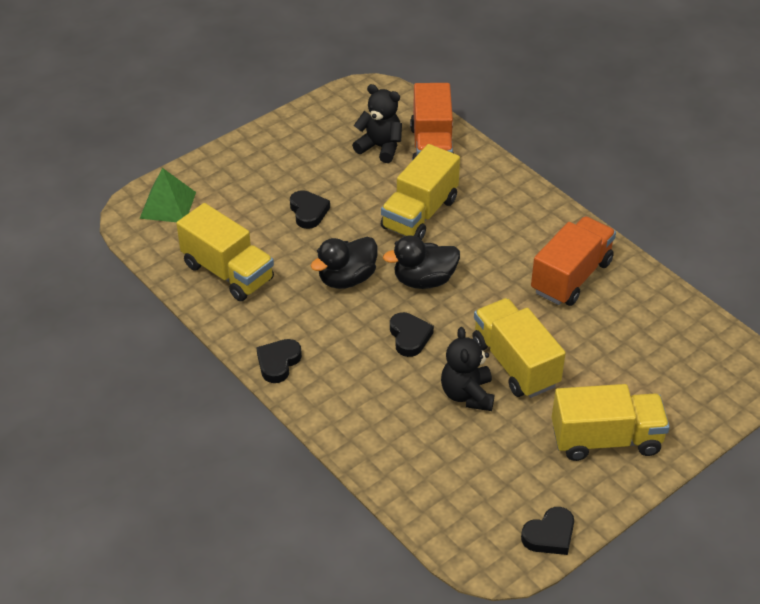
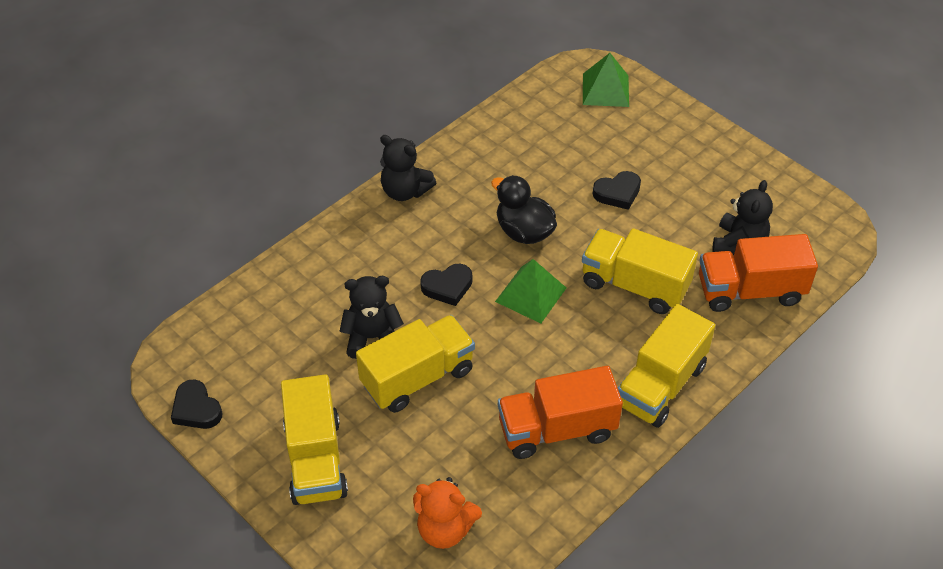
camera: 85 degrees right, 5 degrees up
yellow truck [176,203,274,301] -> yellow truck moved to [618,304,715,428]
black heart [256,339,302,383] -> black teddy bear [380,135,436,201]
black duck [383,235,460,289] -> green pyramid [495,259,566,323]
orange truck [531,216,616,306] -> orange truck turned 135 degrees clockwise [498,366,623,459]
none -> orange teddy bear [413,477,482,549]

